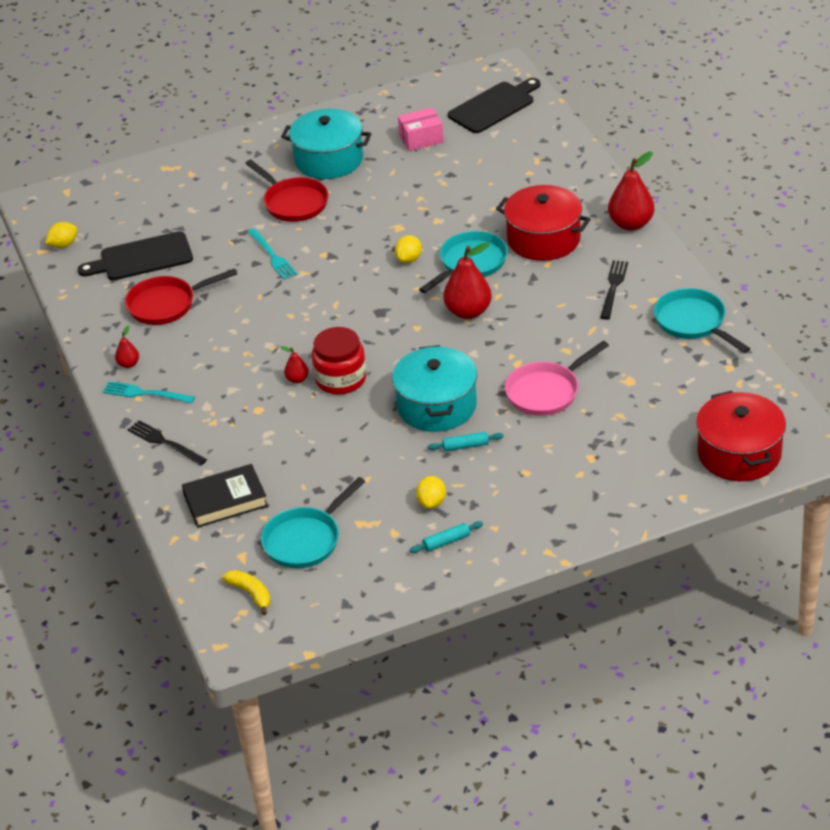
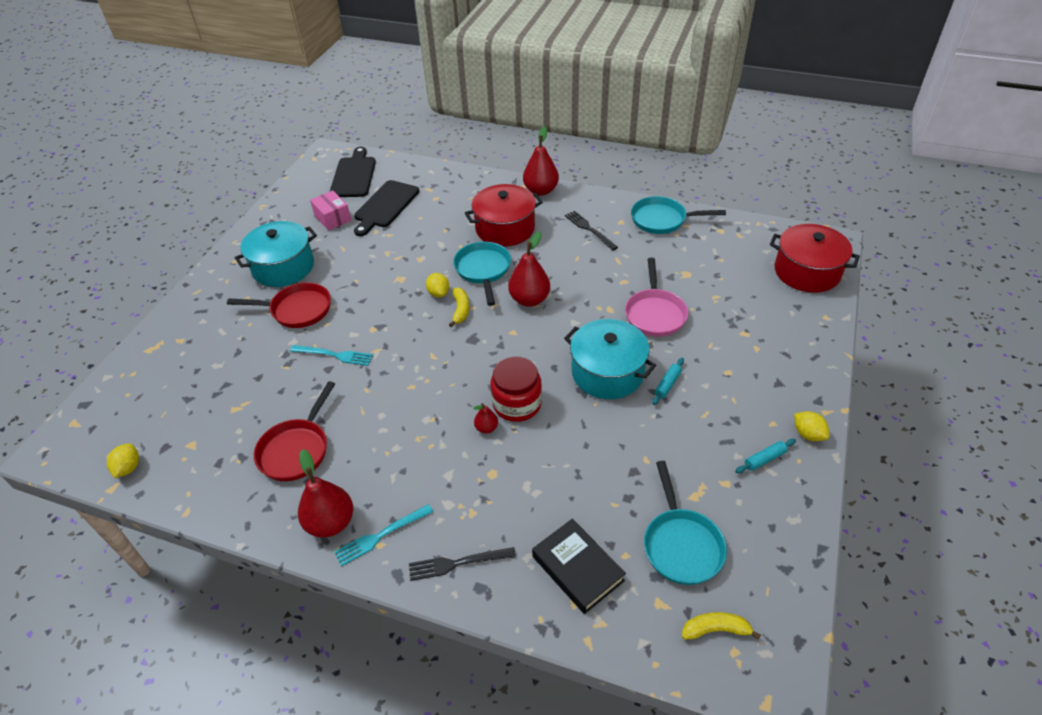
camera: 50 degrees left, 5 degrees up
black cutting board [78,231,193,280] -> black cutting board moved to [354,180,419,236]
red pear [115,325,139,368] -> red pear [298,449,353,538], size x2.02
black book [182,464,268,528] -> black book turned 60 degrees counterclockwise [532,519,626,614]
pink box [398,107,444,151] -> pink box turned 60 degrees counterclockwise [310,190,351,231]
turquoise rolling pin [409,521,483,553] -> turquoise rolling pin turned 45 degrees clockwise [735,439,796,473]
yellow lemon [416,476,446,509] -> yellow lemon moved to [794,411,829,441]
none -> yellow banana [449,287,469,327]

